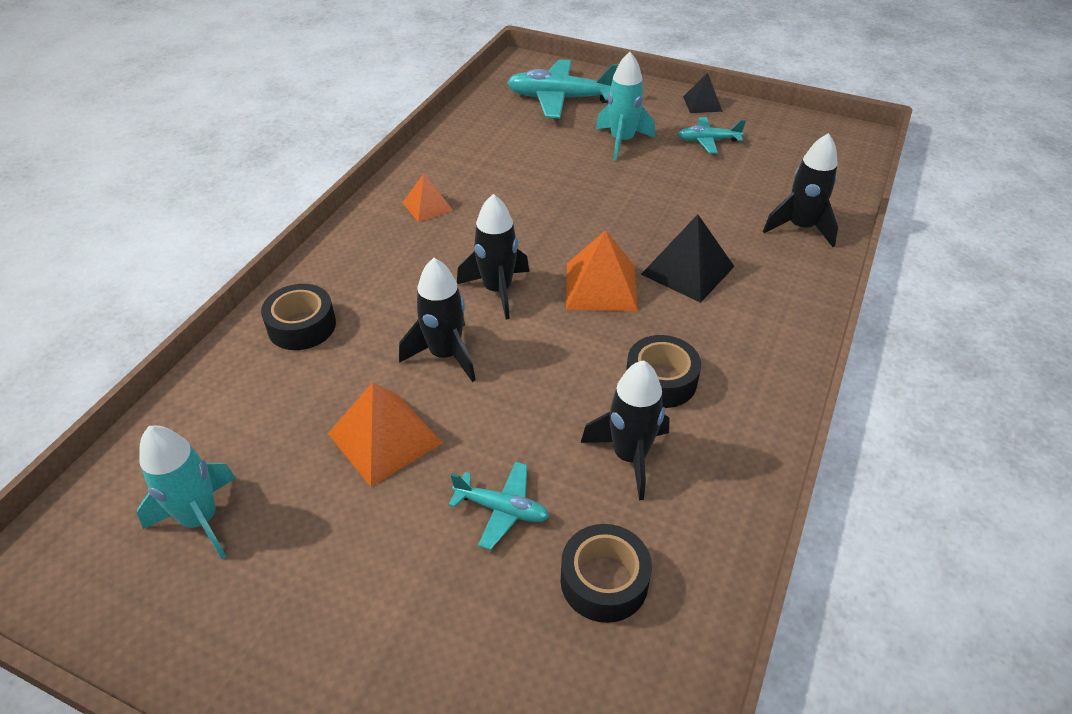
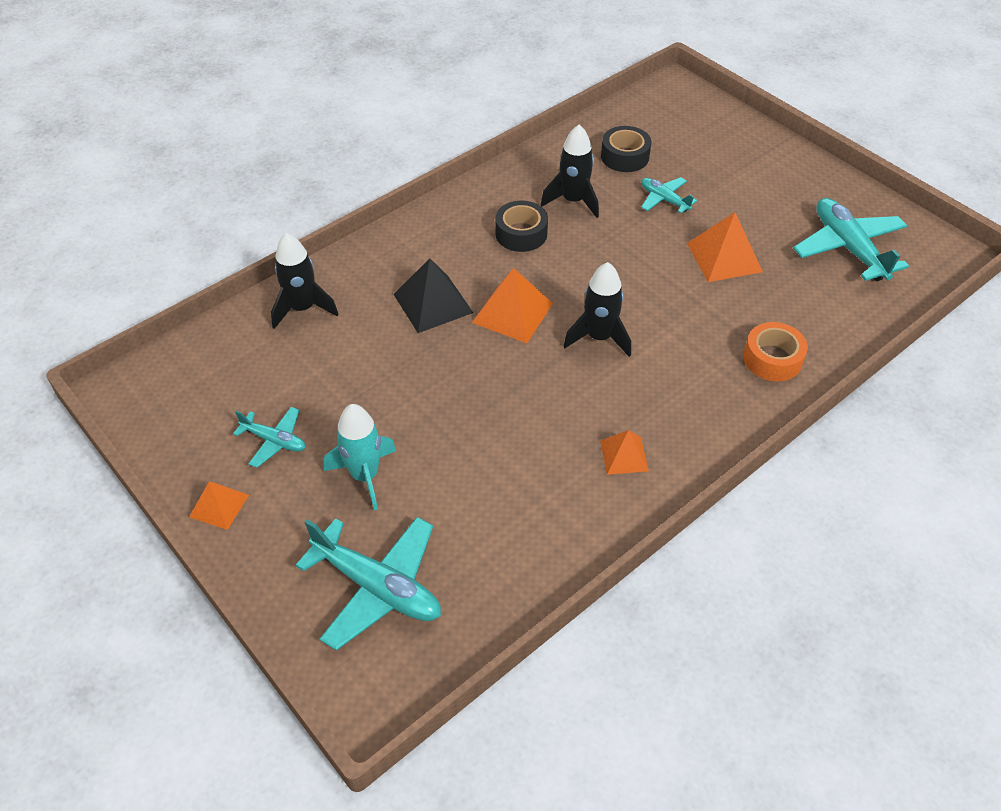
camera: 155 degrees left, 5 degrees up
turquoise rocket [137,426,236,559] -> turquoise plane [793,198,909,281]
black tape [261,284,336,350] -> orange tape [743,322,808,381]
black rocket [399,258,476,382] -> none
black pyramid [683,73,723,113] -> orange pyramid [189,481,249,530]

